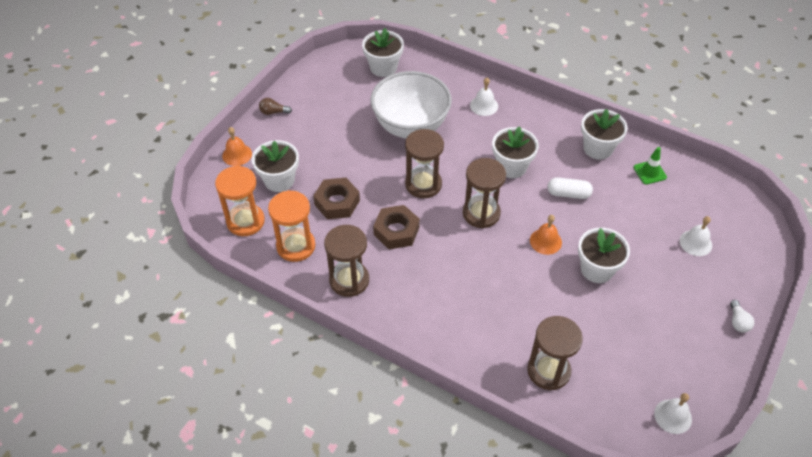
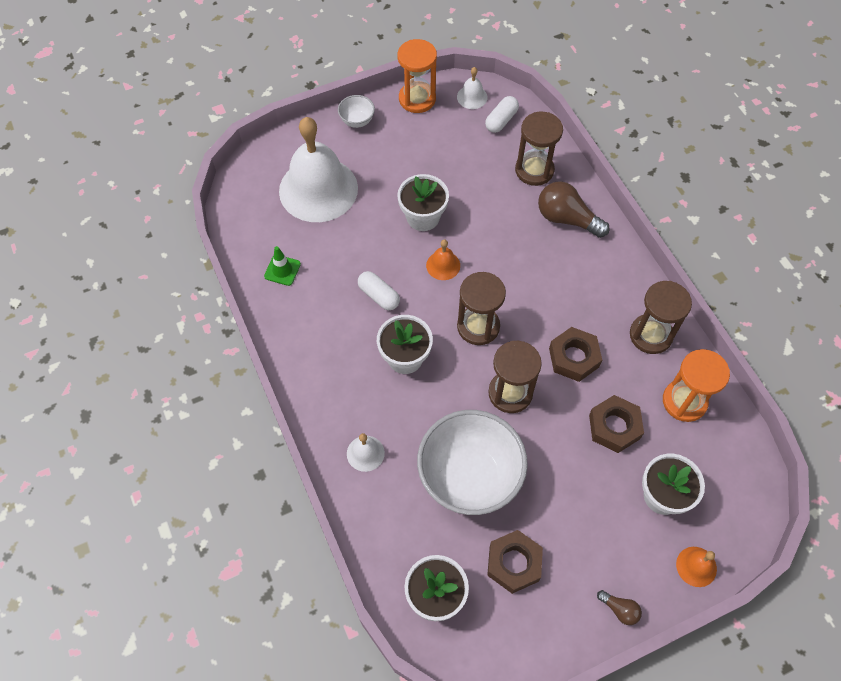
camera: 145 degrees left, 10 degrees up
orange hourglass [215,166,265,236] -> orange hourglass moved to [398,39,437,113]
white flower pot [581,109,628,160] -> none
white bell [680,216,712,256] -> white bell [279,117,358,222], size x2.42
white light bulb [730,300,754,333] -> white bowl [338,95,375,128]
none -> white capsule [485,96,519,133]
none -> brown nut [487,530,543,594]
none -> brown light bulb [538,181,610,238]

